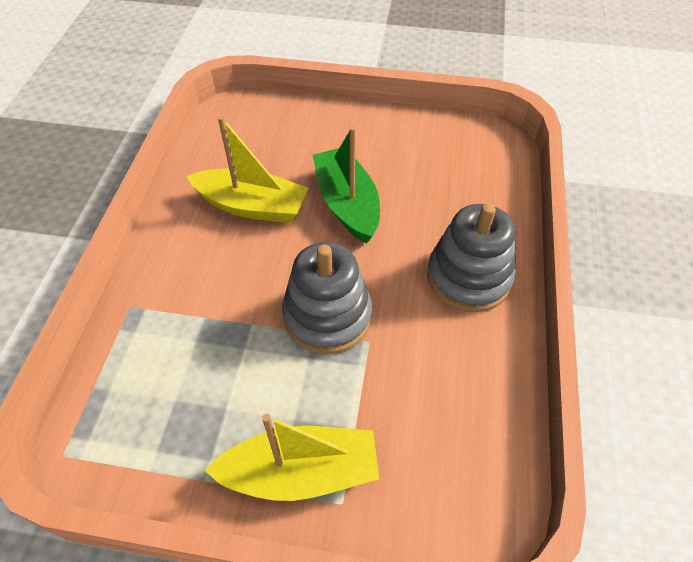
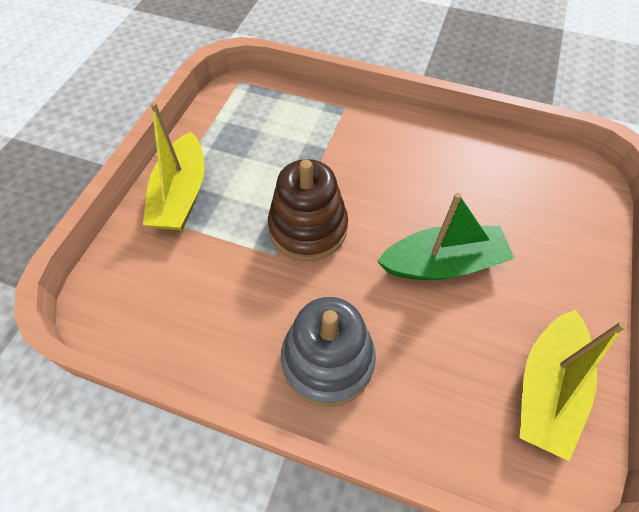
camera: 100 degrees right, 5 degrees up
yellow boat [186,116,308,223] -> yellow boat moved to [520,310,627,461]
grey stacking toy [282,242,372,354] -> brown stacking toy [268,159,348,261]

